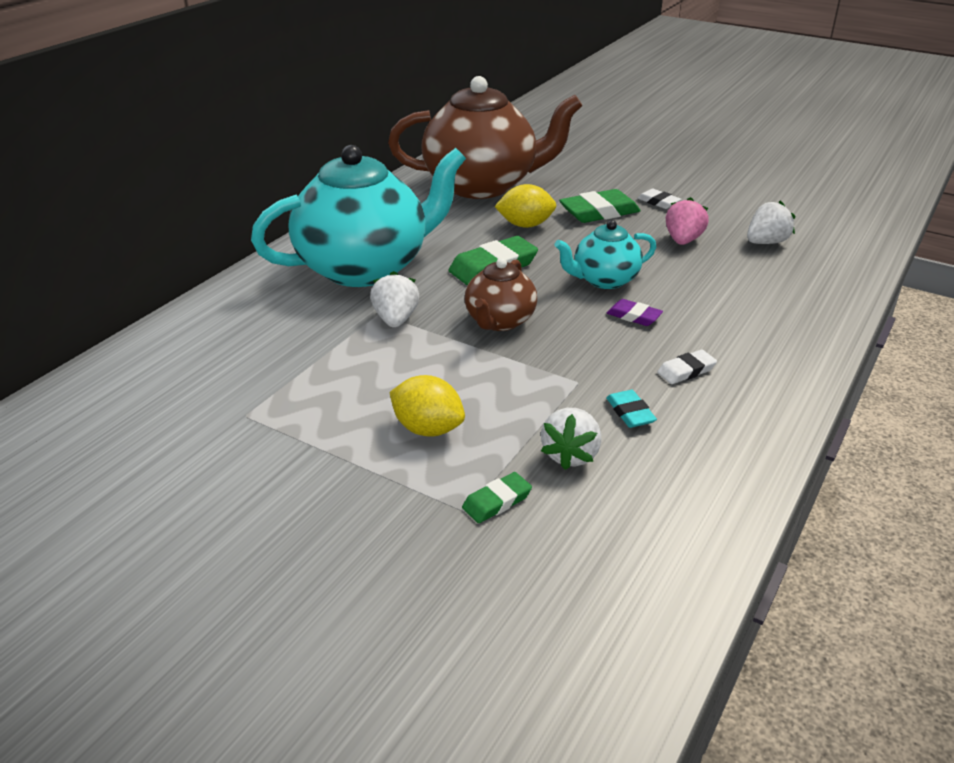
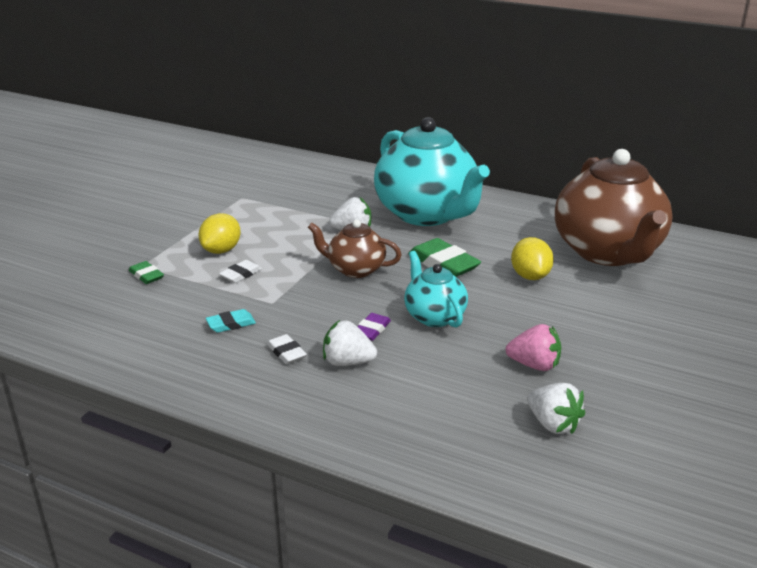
camera: 85 degrees right, 5 degrees down
white strawberry [541,408,602,470] -> white strawberry moved to [323,320,377,366]
green eraser [559,189,641,223] -> none
white eraser [637,189,682,209] -> white eraser moved to [219,260,262,283]

